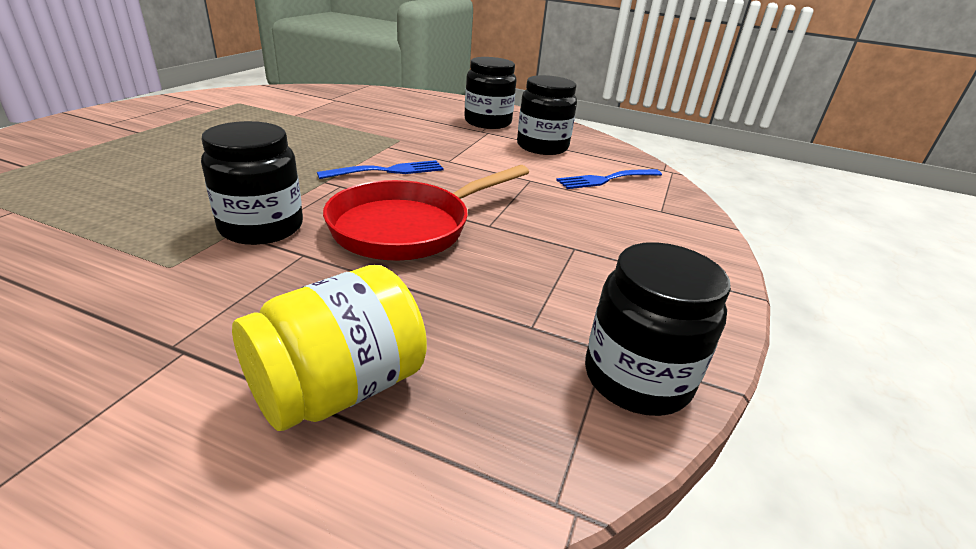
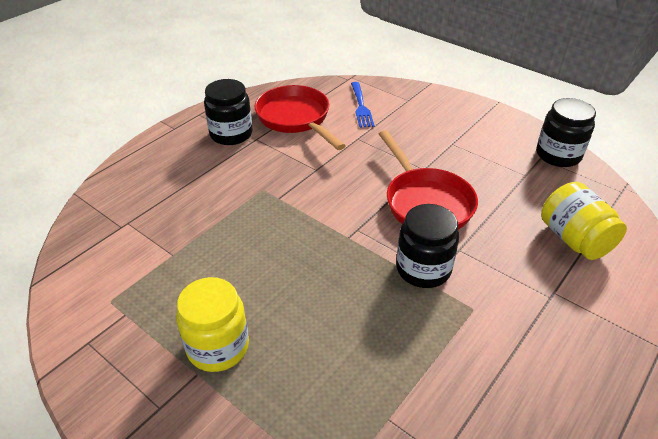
camera: 70 degrees left, 10 degrees up
blue fork [317,160,444,179] -> none
black jar [517,75,577,155] -> red pan [255,85,346,150]
none -> yellow jar [176,277,249,372]

